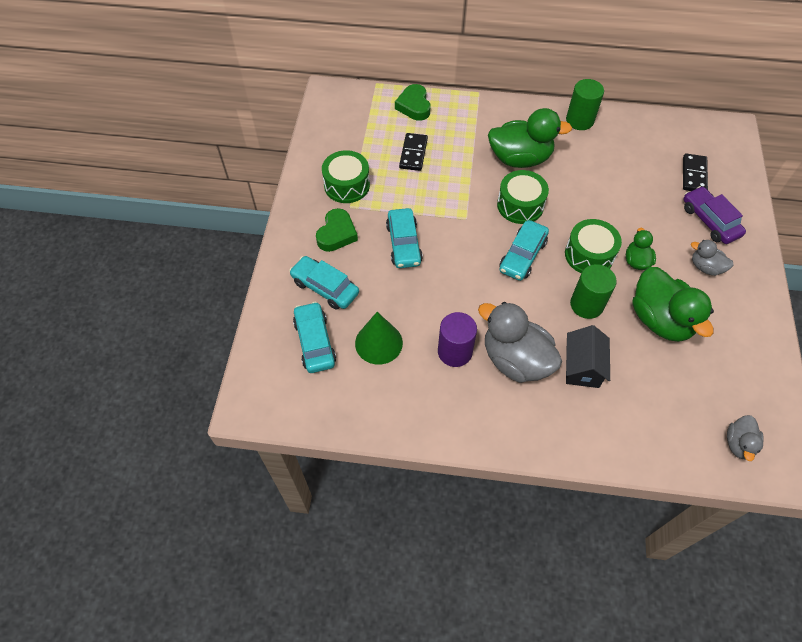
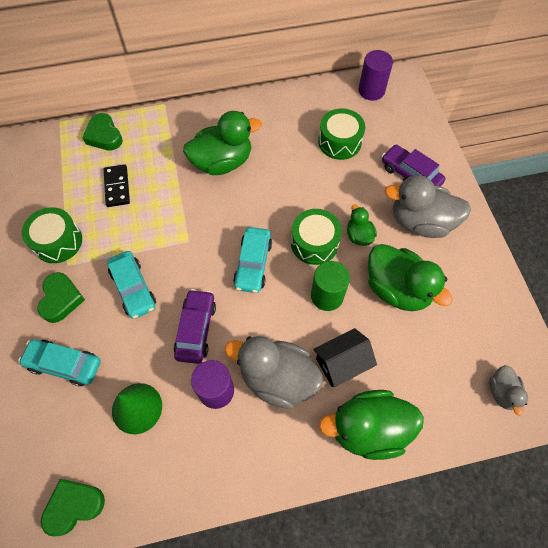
camera: 20 degrees left, 5 degrees up
turquoise car [293,302,336,373] -> none
green drum [497,170,549,224] -> green drum moved to [318,108,365,160]
green cylinder [566,79,604,130] -> none
black house [566,325,610,388] -> black house turned 75 degrees clockwise [313,328,377,387]
black domino [683,153,708,191] -> none
grey duck [691,240,734,276] -> grey duck [384,175,471,238], size x1.95
none -> green heart [41,479,105,537]
none -> purple car [174,289,216,364]
none -> green duck [319,390,424,460]
none -> purple cylinder [358,50,393,101]

